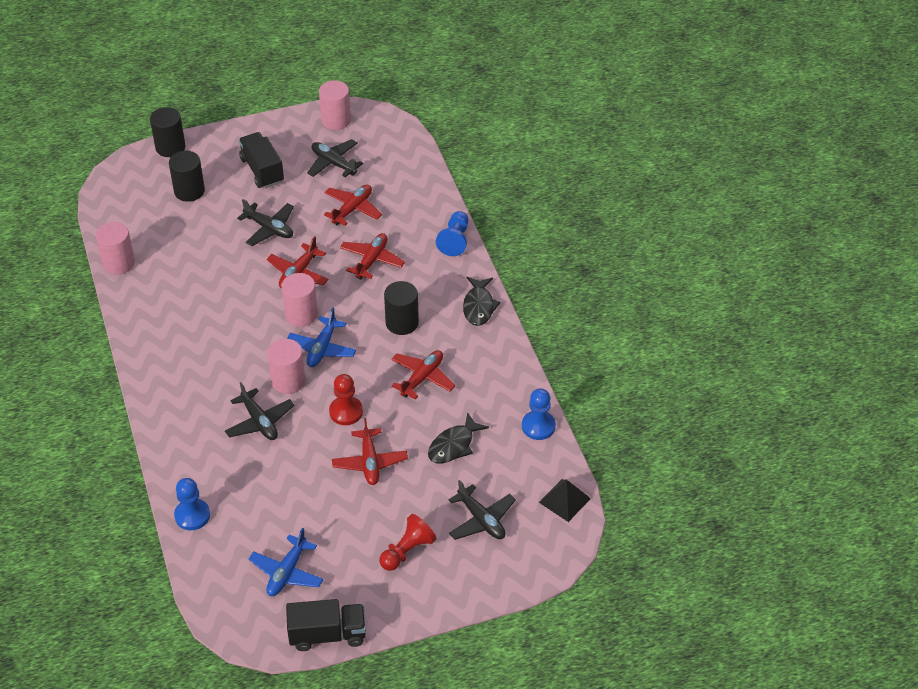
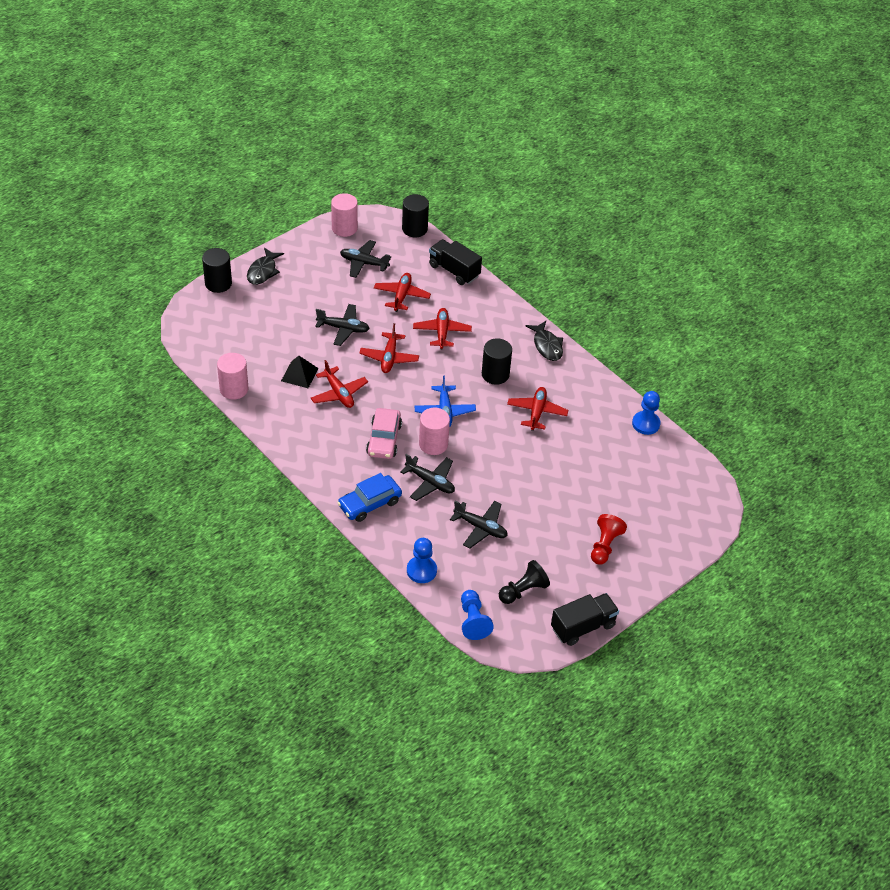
camera: 25 degrees left, 0 degrees up
black cylinder [169,151,205,202] -> black cylinder moved to [402,194,429,237]
black truck [239,132,284,188] -> black truck moved to [429,239,482,285]
blue plane [249,528,324,596] -> black pawn [499,560,550,604]
pink cylinder [282,273,318,327] -> none
red pawn [329,374,363,425] -> none
red plane [332,418,408,485] -> red plane moved to [311,360,368,408]
black fish [428,412,489,464] -> black fish moved to [247,248,284,285]
blue pawn [436,211,468,256] -> blue pawn moved to [461,590,494,640]
black plane [448,480,516,540] -> black plane moved to [450,501,508,549]
black pyramid [539,479,591,522] -> black pyramid moved to [281,356,319,388]
none -> blue car [337,473,402,522]
none -> pink car [366,408,402,459]

